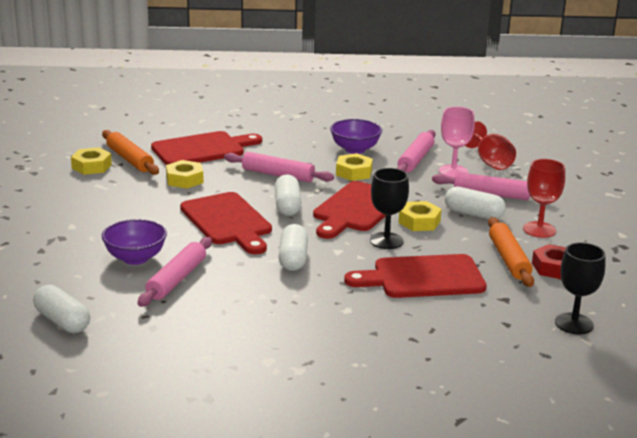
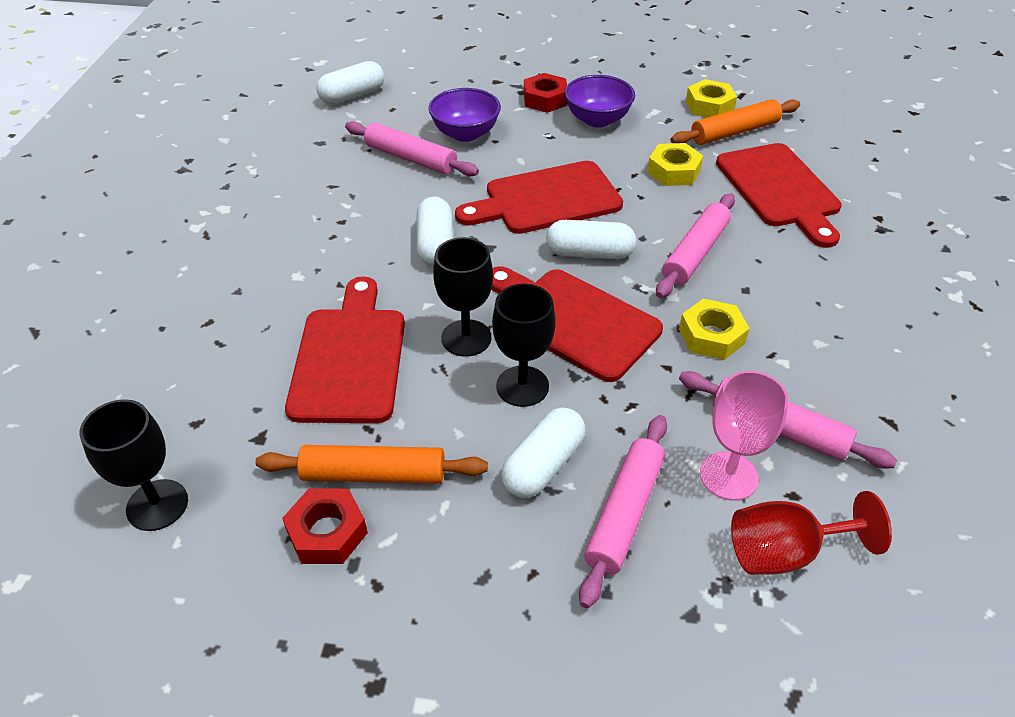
camera: 100 degrees right, 20 degrees up
white capsule [279,224,308,271] -> white capsule turned 75 degrees clockwise [417,196,453,266]
purple bowl [330,119,382,154] -> purple bowl moved to [565,75,635,128]
yellow nut [398,201,442,231] -> black goblet [492,284,556,407]
red goblet [523,159,565,238] -> none
none -> red nut [524,73,568,113]

